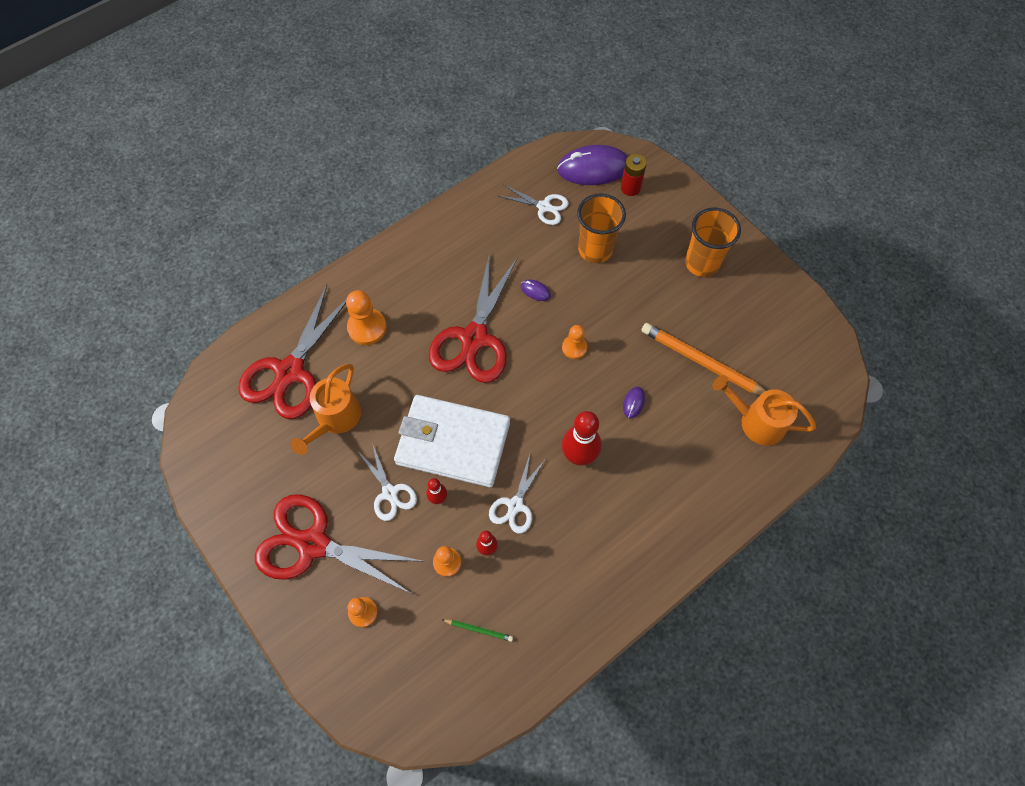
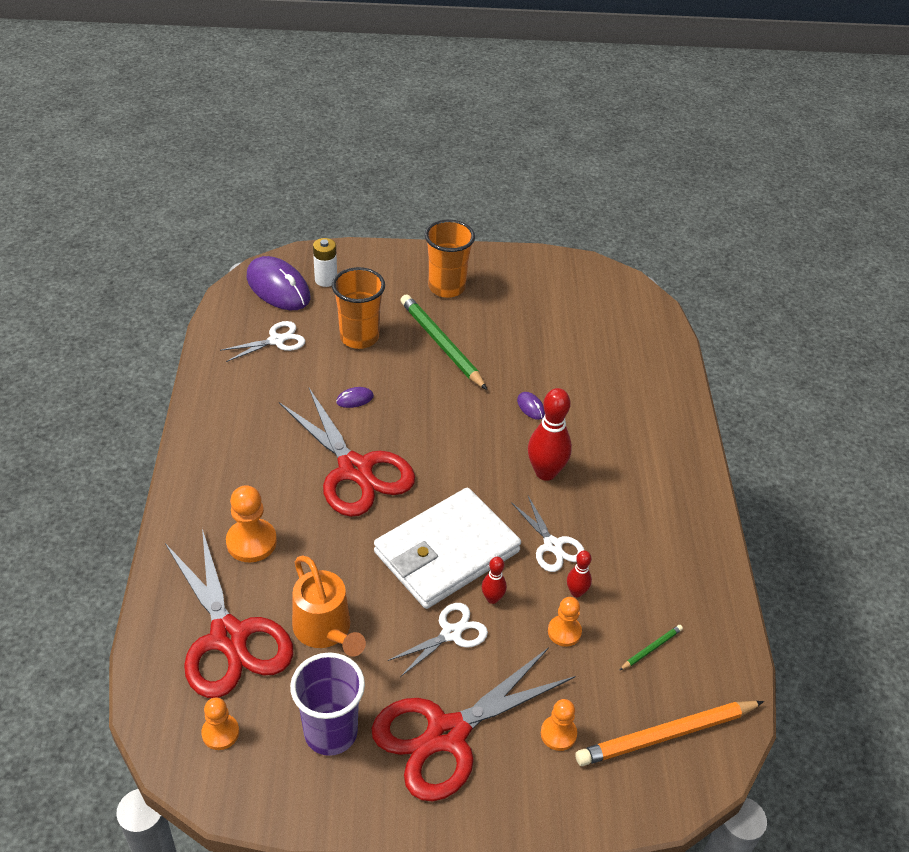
camera: 55 degrees left, 20 degrees down
white scissors [359,443,417,521] -> white scissors turned 45 degrees counterclockwise [388,603,488,677]
purple mouse [557,145,628,185] -> purple mouse turned 75 degrees counterclockwise [247,256,311,310]
orange pawn [562,325,587,359] -> orange pawn moved to [202,697,239,750]
red battery [621,154,647,196] -> white battery [313,238,337,287]
orange pencil [641,323,766,395] -> orange pencil moved to [576,701,764,766]
orange watering can [712,375,816,445] -> none
none -> purple cup [290,652,365,756]
none -> green pencil [400,294,487,390]

